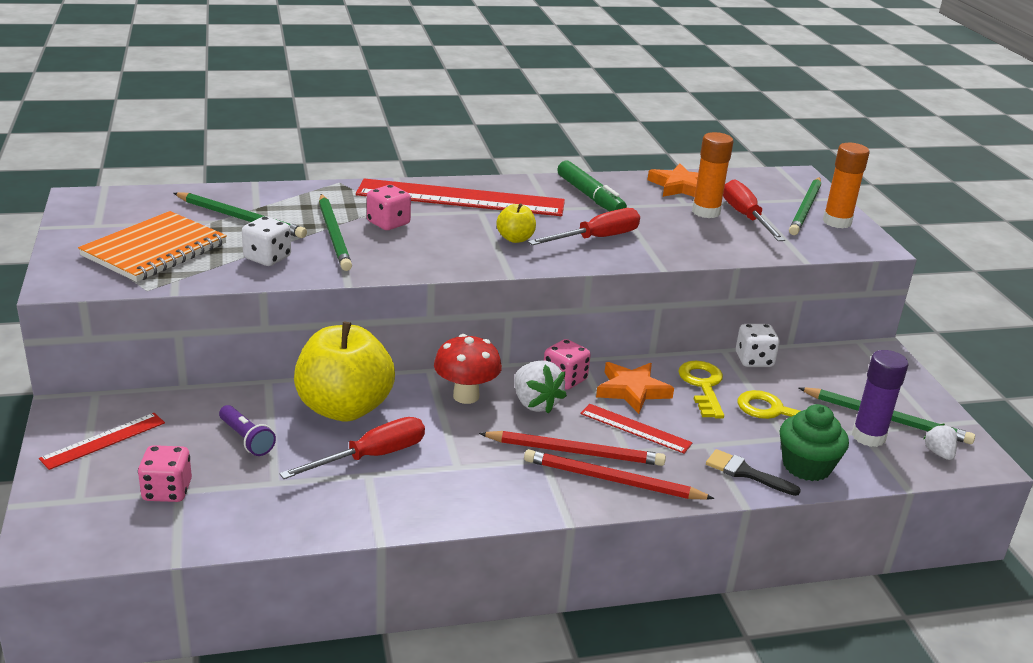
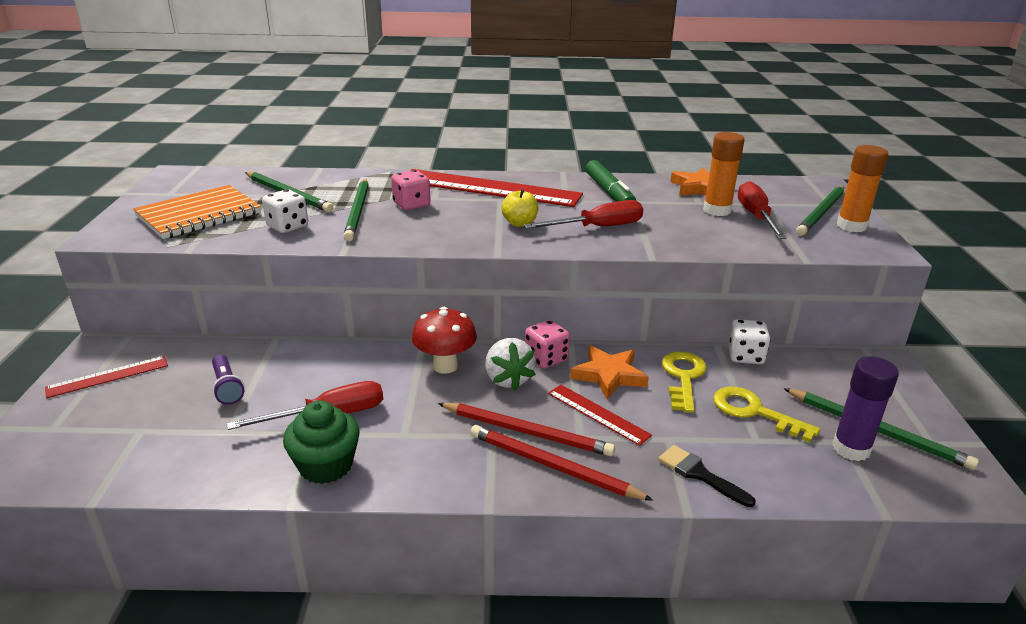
camera: 15 degrees right, 0 degrees up
pink dice [138,445,192,502] -> none
yellow apple [294,322,395,421] -> none
green cupcake [780,404,849,481] -> green cupcake moved to [283,400,360,484]
white strawberry [923,424,957,460] -> none

